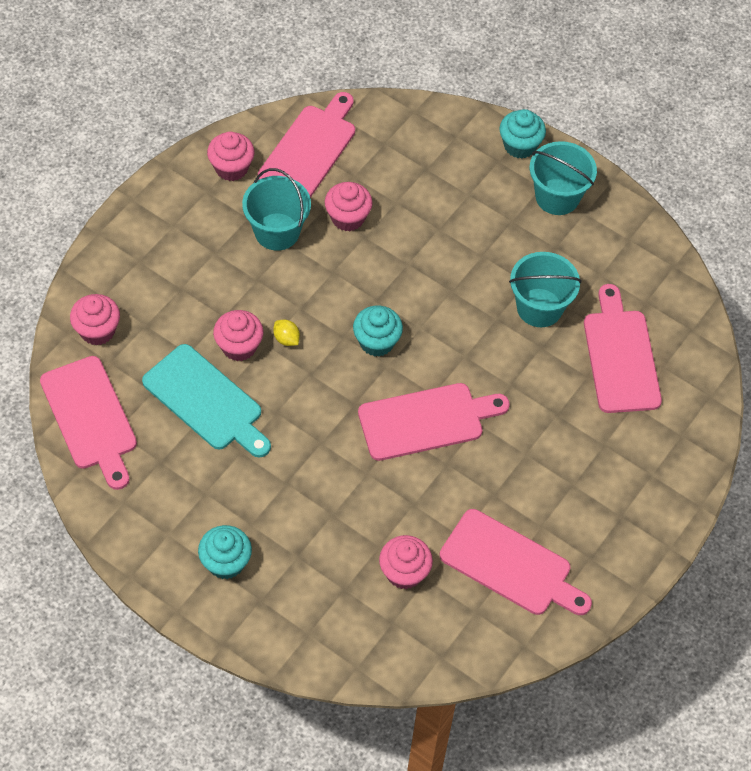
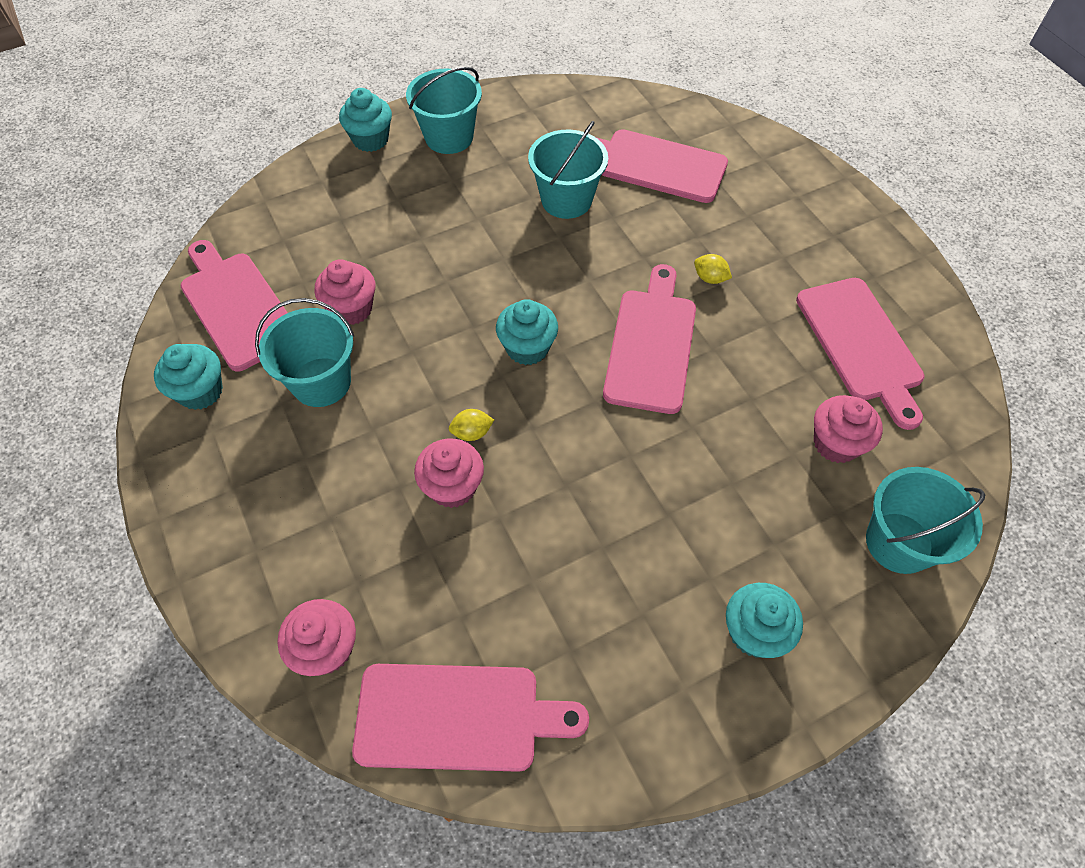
camera: 60 degrees left, 0 degrees up
turquoise cutting board [142,344,271,458] -> none
pink cupcake [207,132,254,181] -> turquoise cupcake [154,344,223,410]
pink cutting board [440,509,592,615] -> pink cutting board turned 105 degrees clockwise [796,278,925,430]
none -> yellow lemon [694,254,732,284]
none -> turquoise bucket [866,467,985,574]

